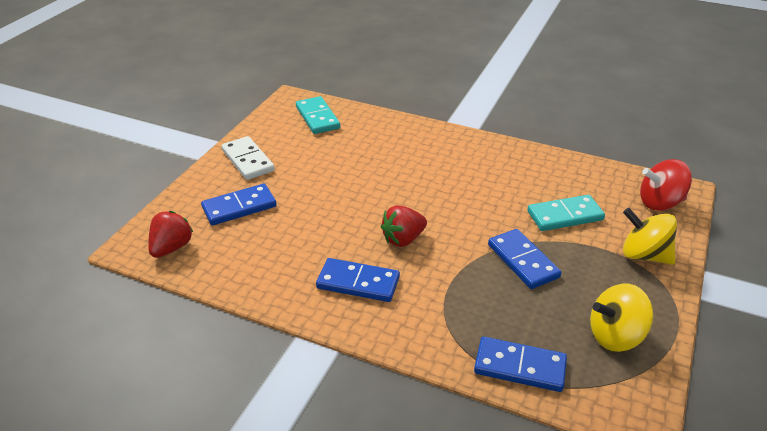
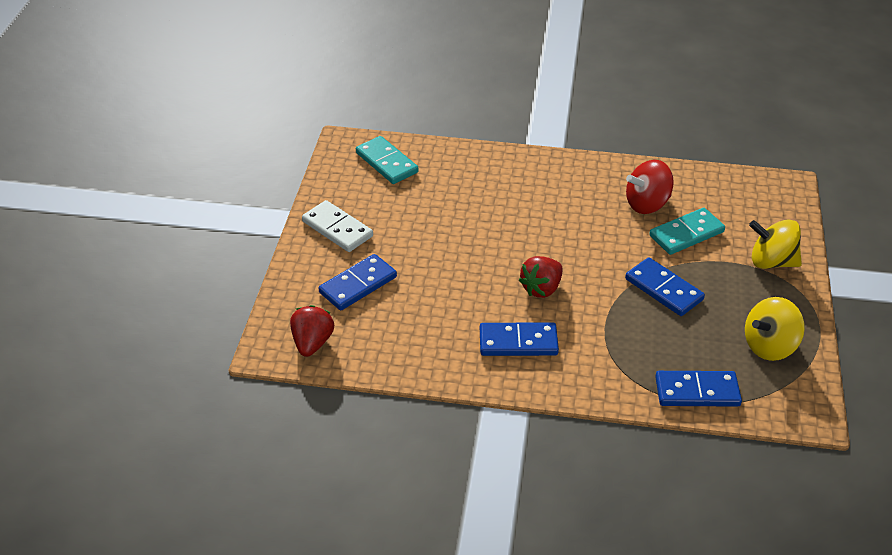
camera: 15 degrees left, 5 degrees up
red spinning top [640,159,692,211] -> red spinning top moved to [626,160,674,214]

